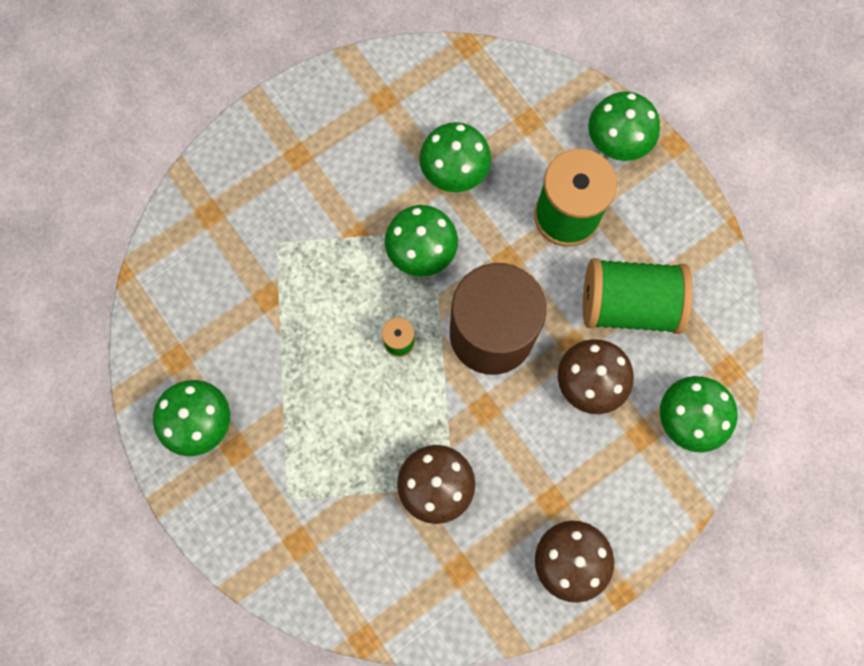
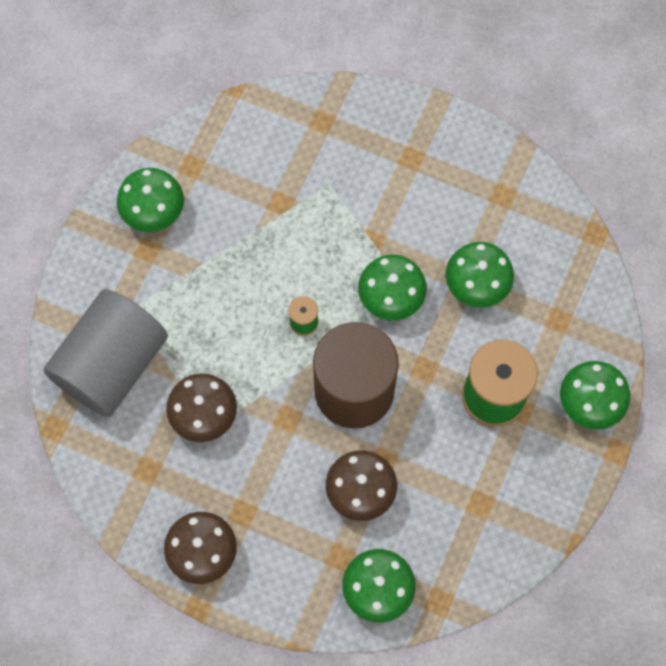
camera: 60 degrees right, 5 degrees down
green spool [583,258,693,334] -> none
none -> grey cylinder [43,289,168,417]

